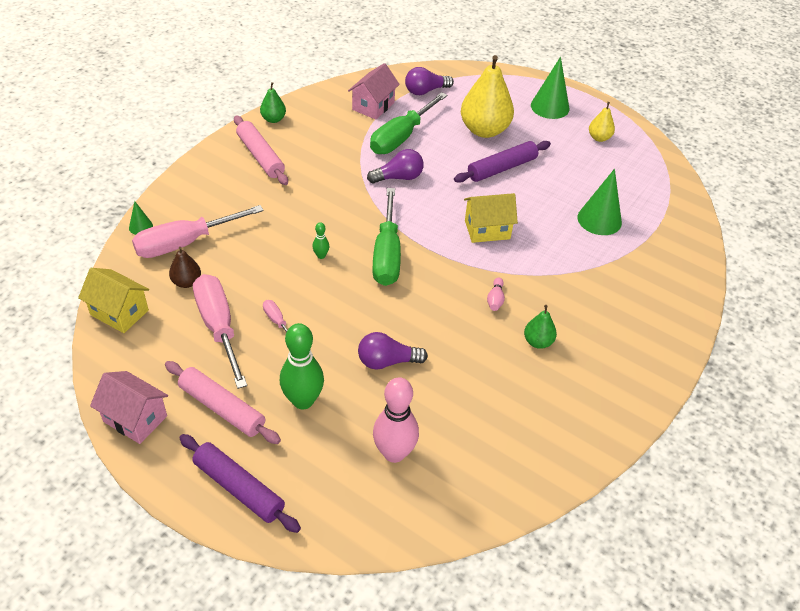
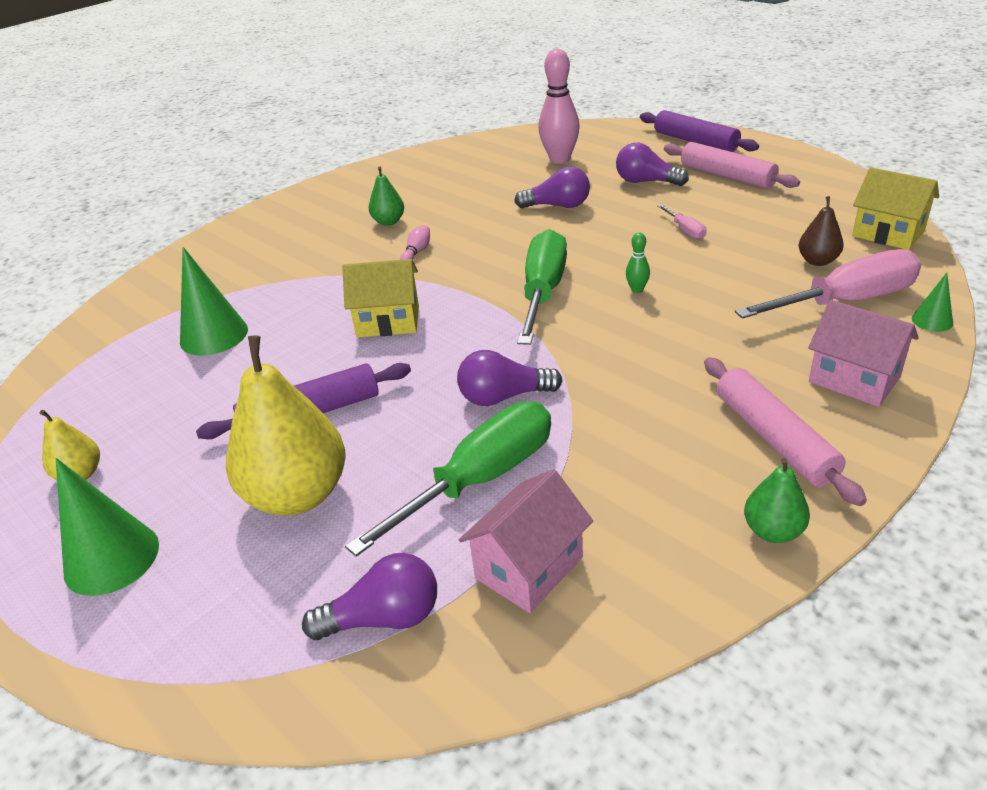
camera: 165 degrees left, 10 degrees down
pink house [90,371,168,444] -> pink house moved to [808,300,919,407]
pink screwdriver [193,274,247,389] -> none
green bowling pin [280,323,324,410] -> purple light bulb [616,143,689,186]

